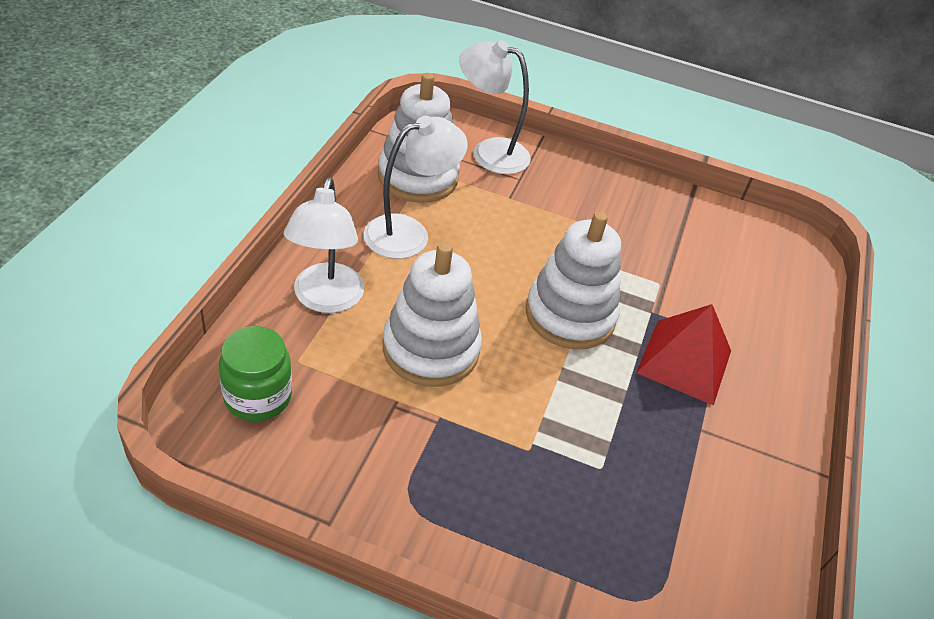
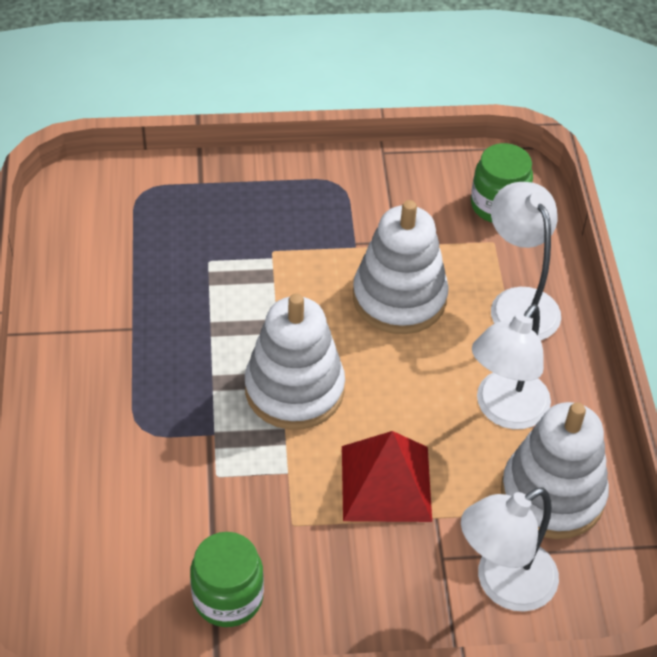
camera: 160 degrees right, 5 degrees up
white lamp [459,40,531,174] -> white lamp turned 150 degrees clockwise [461,487,559,612]
red pyramid [636,304,731,406] -> red pyramid moved to [342,431,432,522]
none -> green jar [190,532,264,627]

